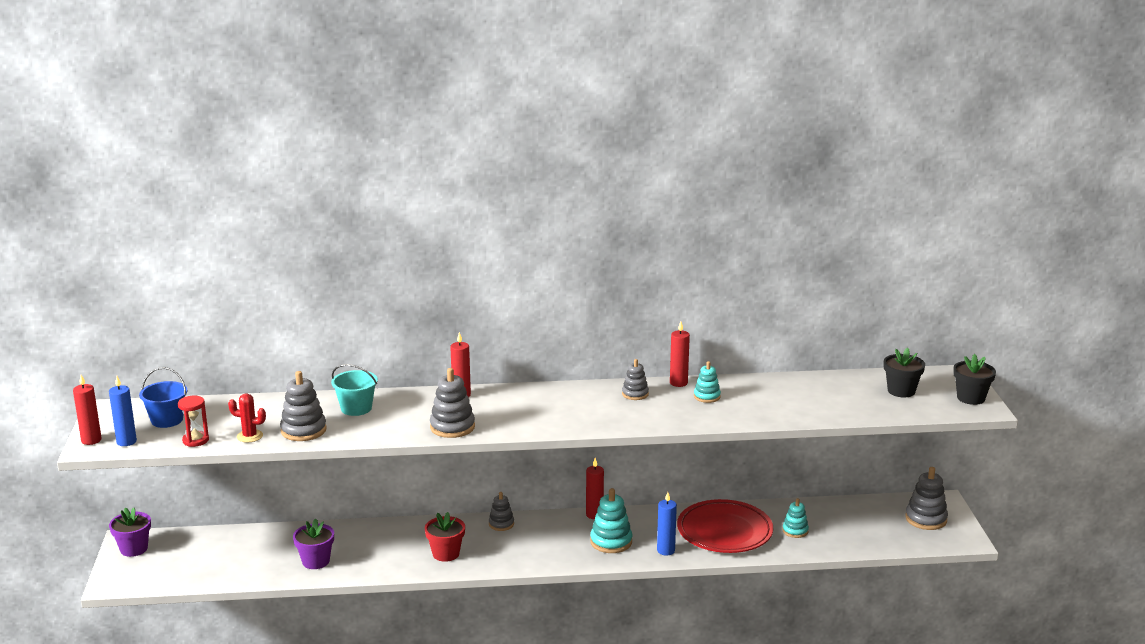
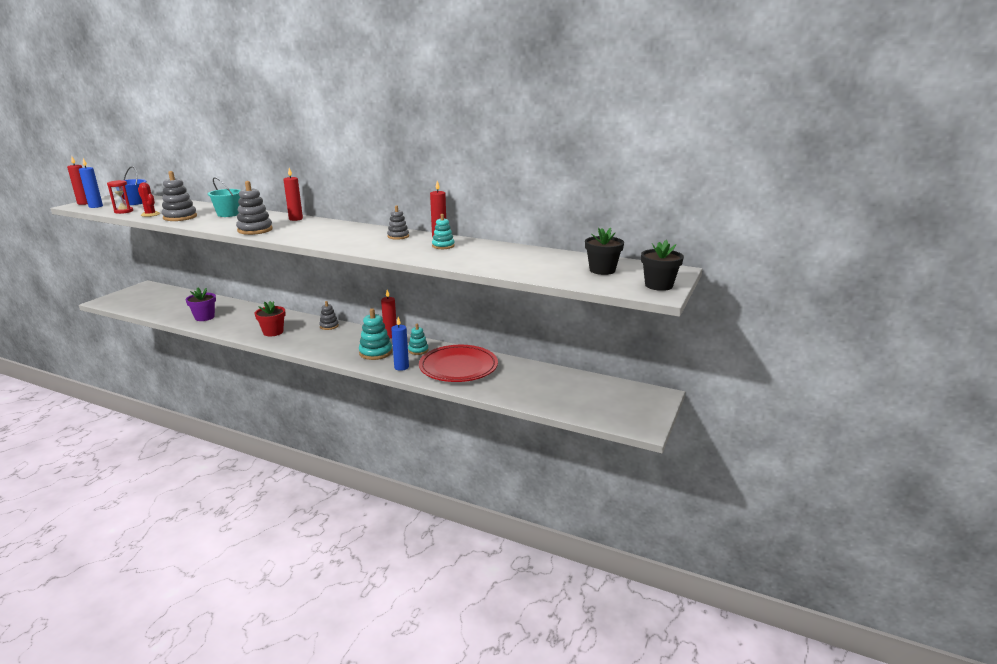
camera: 30 degrees right, 0 degrees up
purple flower pot [109,508,151,557] -> none
turquoise stacking toy [782,498,809,538] -> turquoise stacking toy moved to [408,324,428,355]
grey stacking toy [905,467,948,530] -> none

